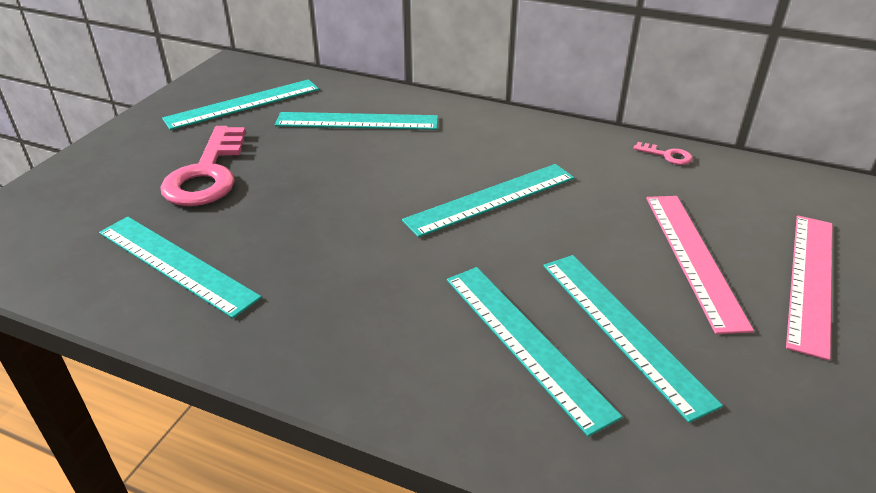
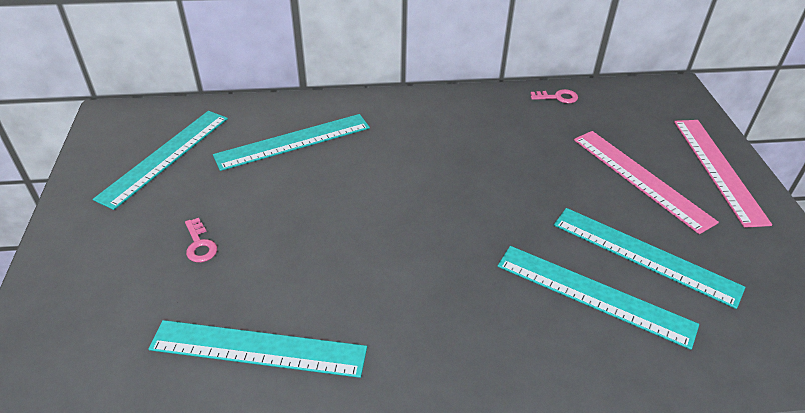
camera: 30 degrees left, 5 degrees up
pink key [160,126,246,206] -> pink key [185,218,217,262], size x0.42
turquoise ruler [402,164,574,238] -> none

